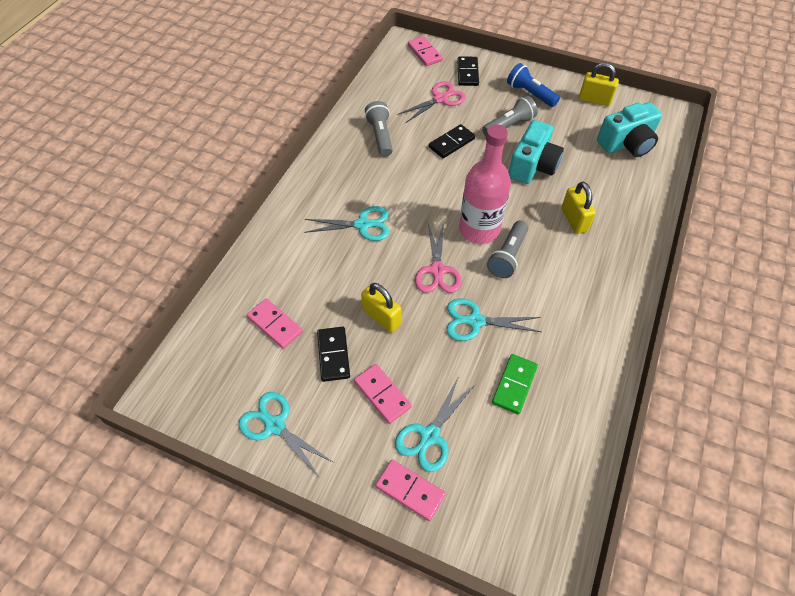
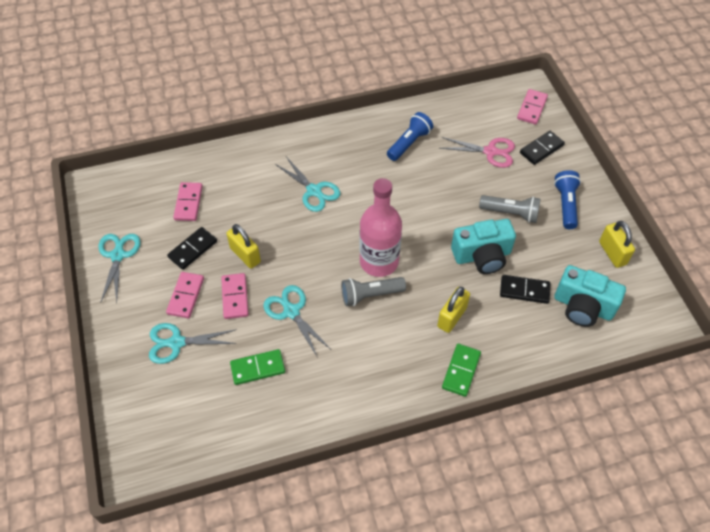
camera: 50 degrees right, 0 degrees up
yellow padlock [361,283,401,333] -> yellow padlock turned 45 degrees counterclockwise [227,224,261,269]
grey flashlight [365,101,393,157] -> blue flashlight [387,112,433,161]
pink domino [375,459,446,521] -> pink domino moved to [221,273,249,319]
pink scissors [415,222,462,293] -> none
black domino [429,124,475,158] -> black domino moved to [500,275,550,304]
none -> green domino [442,344,481,397]

